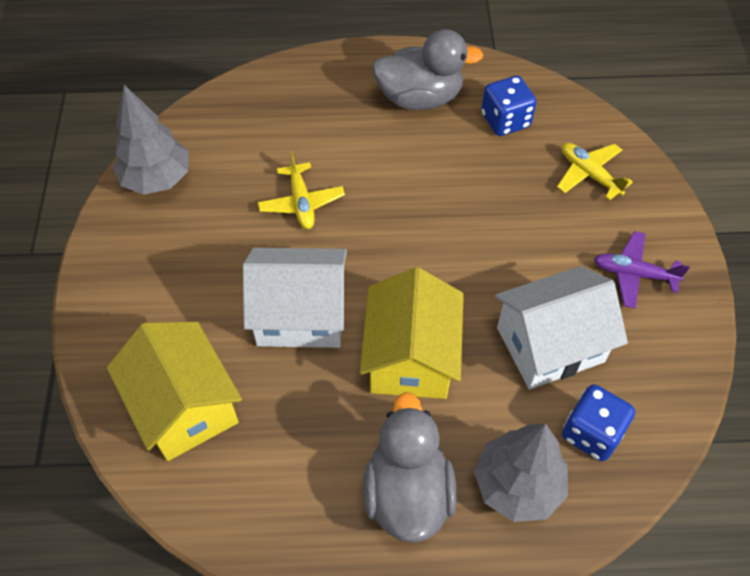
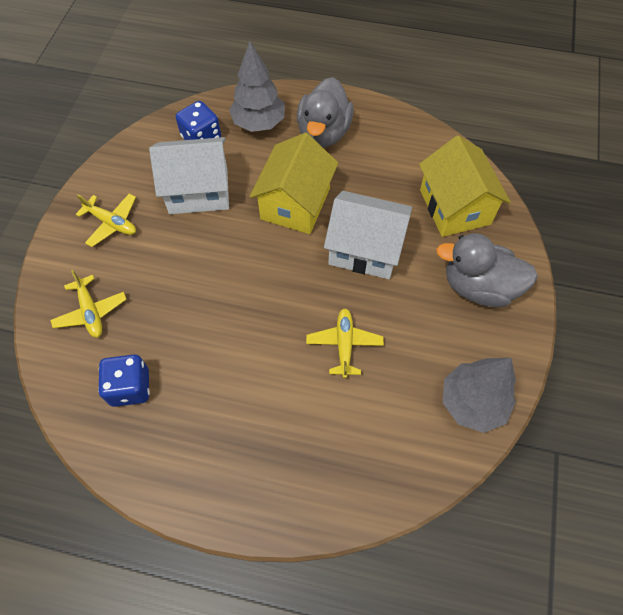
camera: 165 degrees left, 5 degrees up
grey duck [372,29,484,110] -> grey duck moved to [436,233,538,307]
purple plane [594,231,690,308] -> yellow plane [75,194,136,247]

